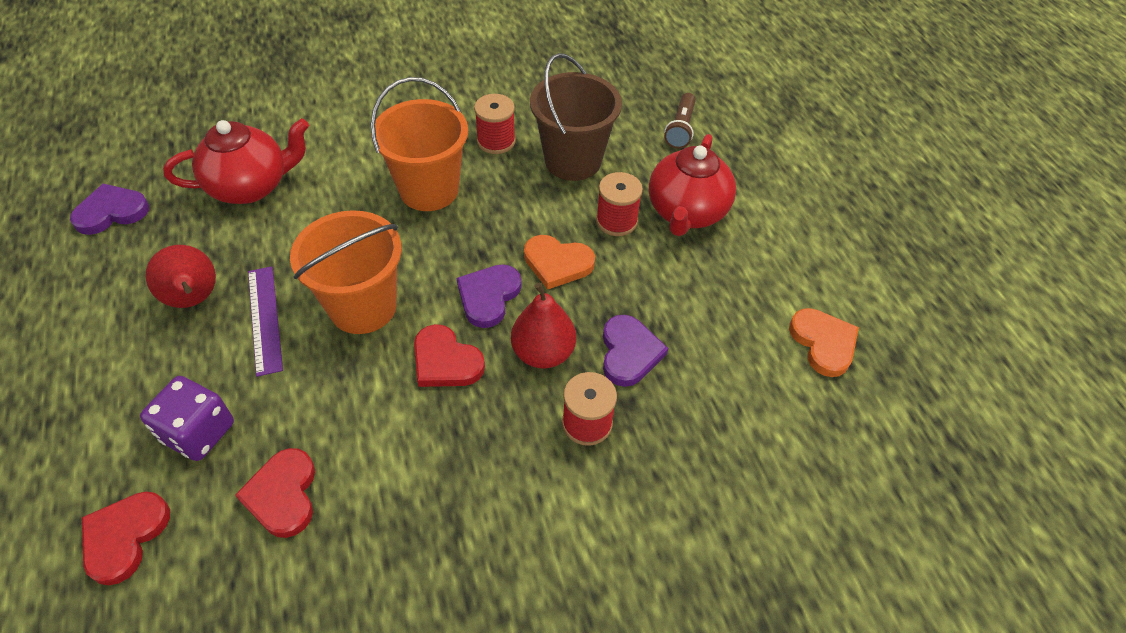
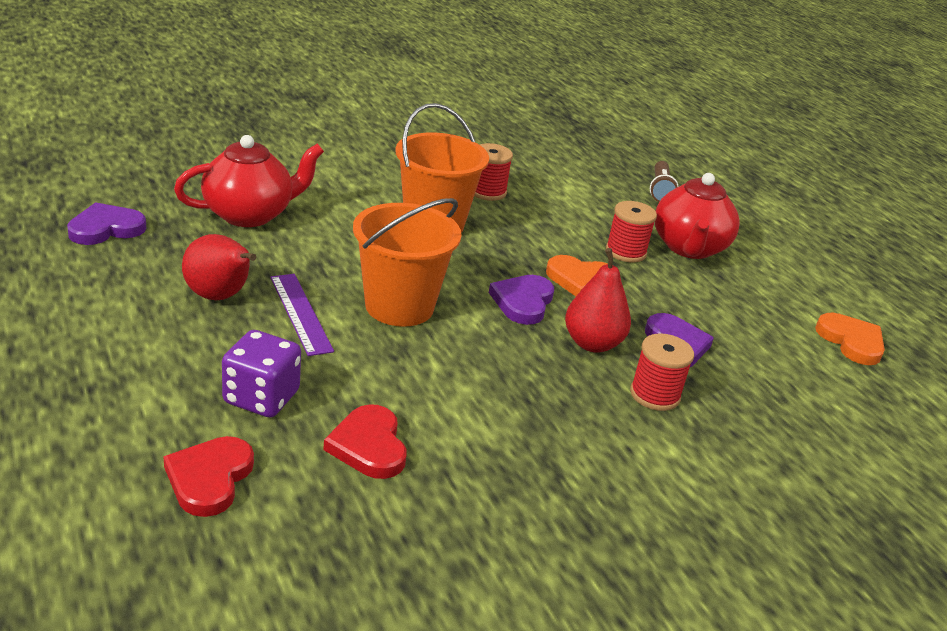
camera: 10 degrees left, 20 degrees down
red heart [414,324,485,387] -> none
brown bucket [530,53,622,181] -> none

